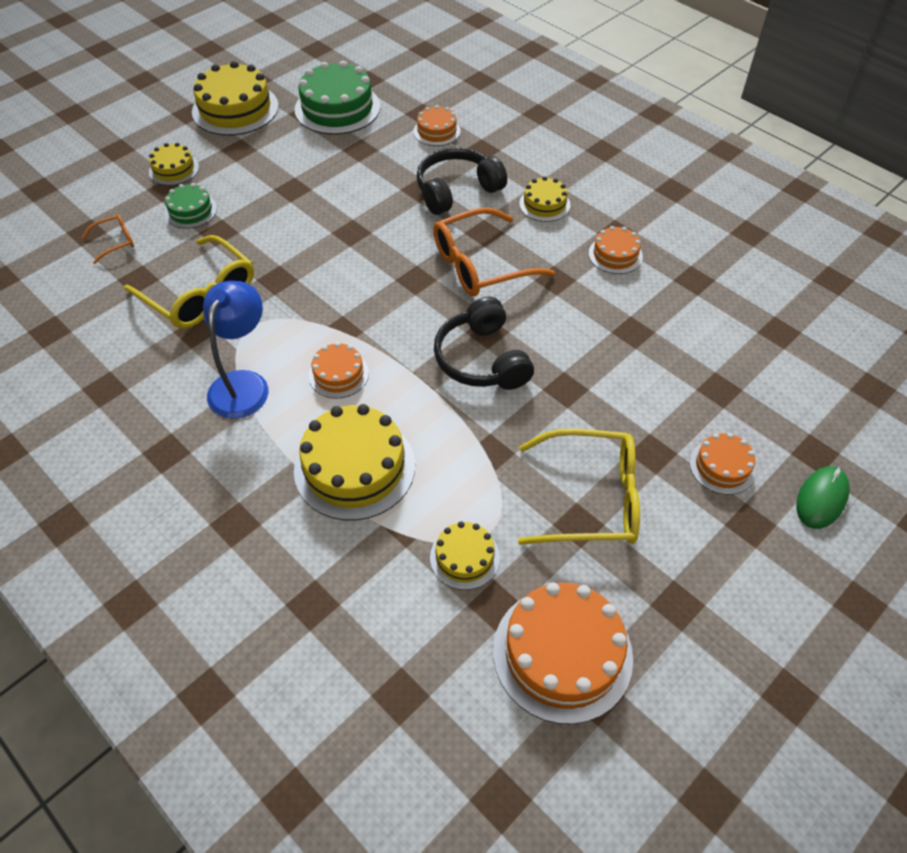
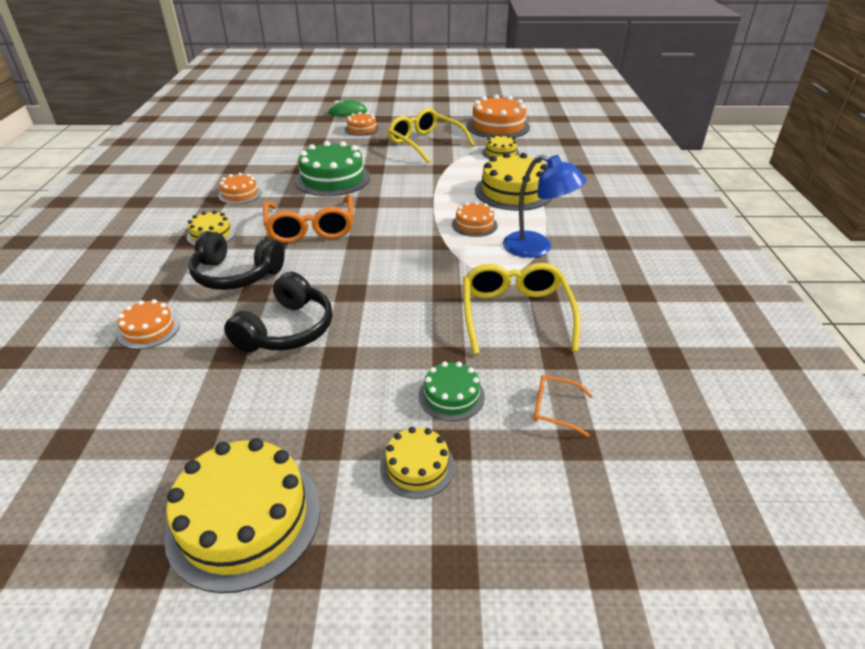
camera: 135 degrees left, 15 degrees down
blue lamp [203,281,268,419] -> blue lamp turned 120 degrees counterclockwise [503,154,586,258]
green cake [295,61,380,135] -> green cake moved to [295,141,370,196]
orange glasses [433,207,555,296] -> orange glasses turned 60 degrees clockwise [263,194,354,243]
black headphones [434,297,534,390] -> black headphones moved to [224,272,332,353]

